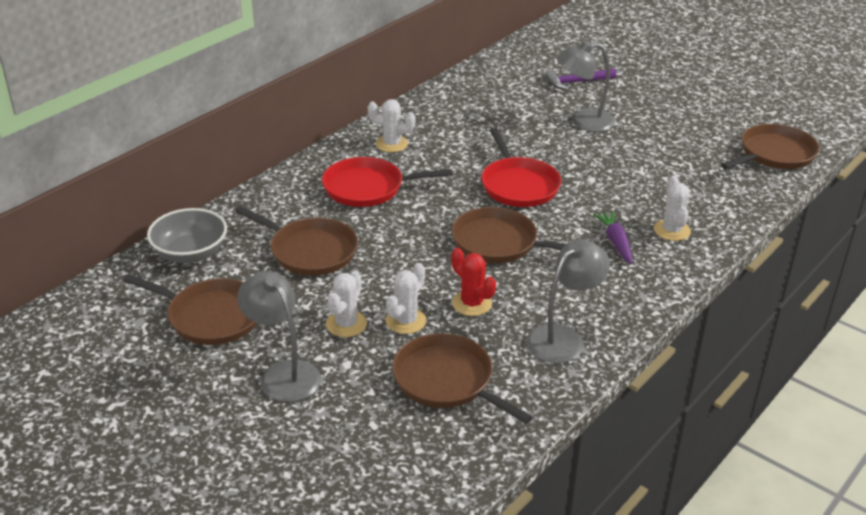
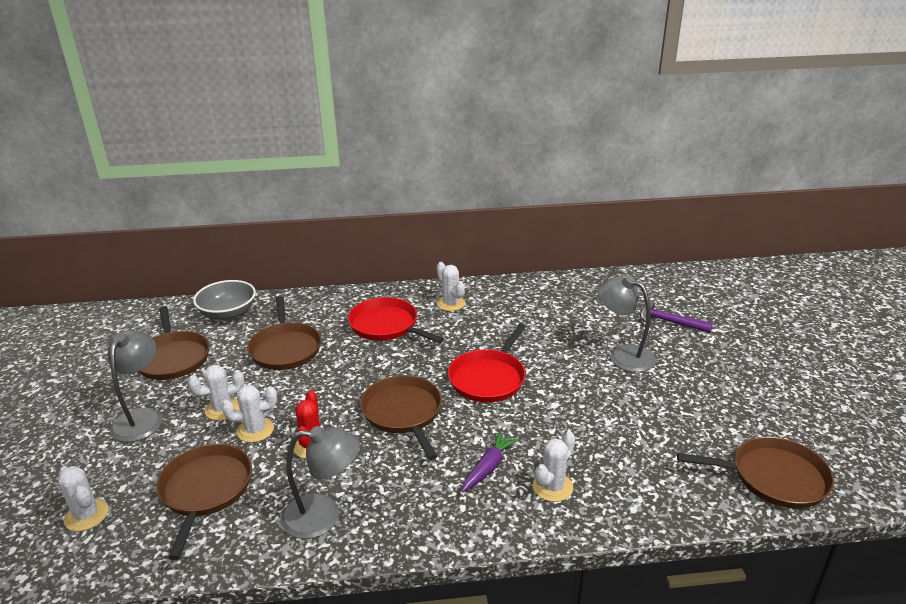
camera: 45 degrees right, 5 degrees down
none -> white cactus [58,466,109,531]

